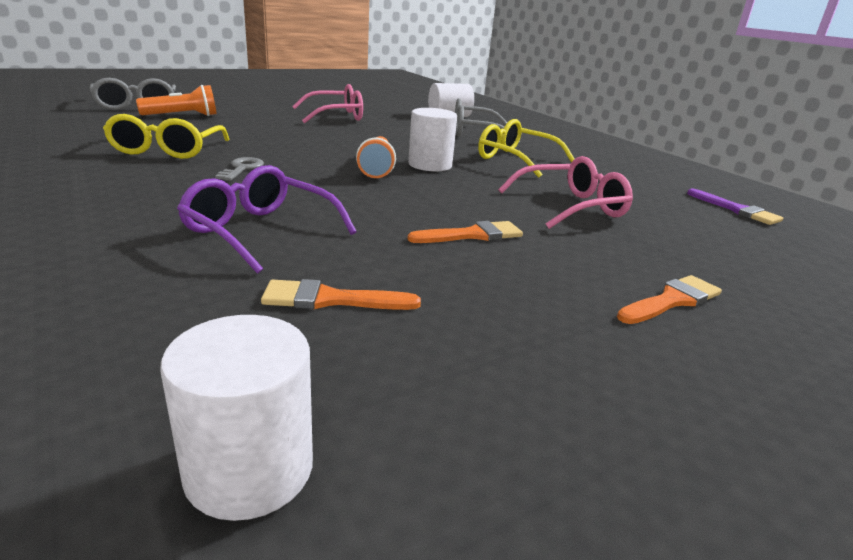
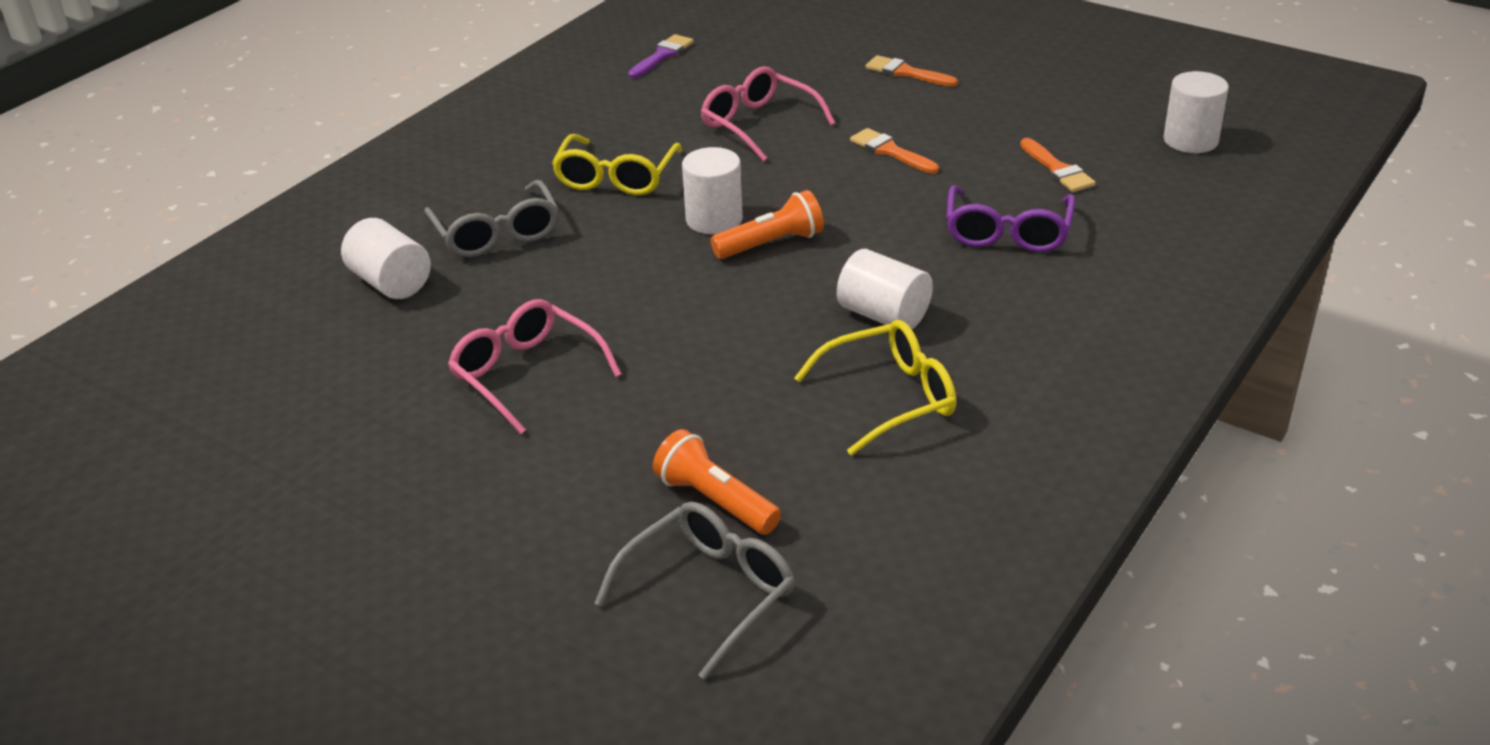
camera: 110 degrees left, 10 degrees up
grey key [215,157,264,181] -> white cylinder [837,249,933,329]

